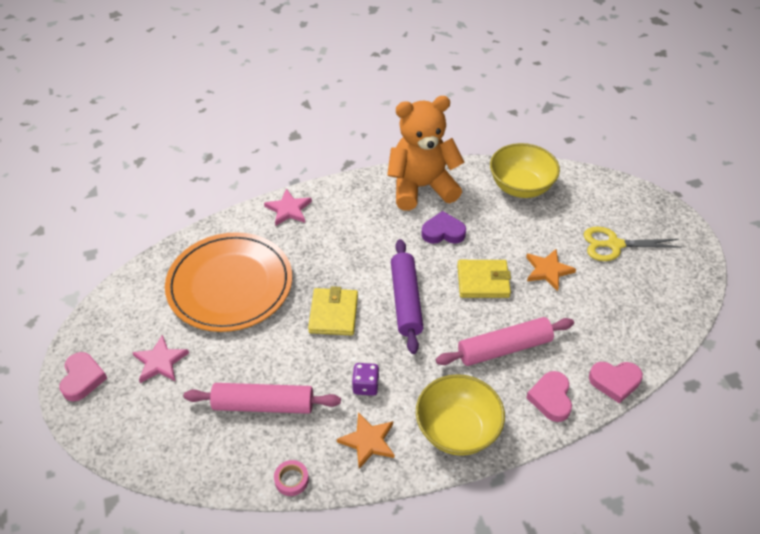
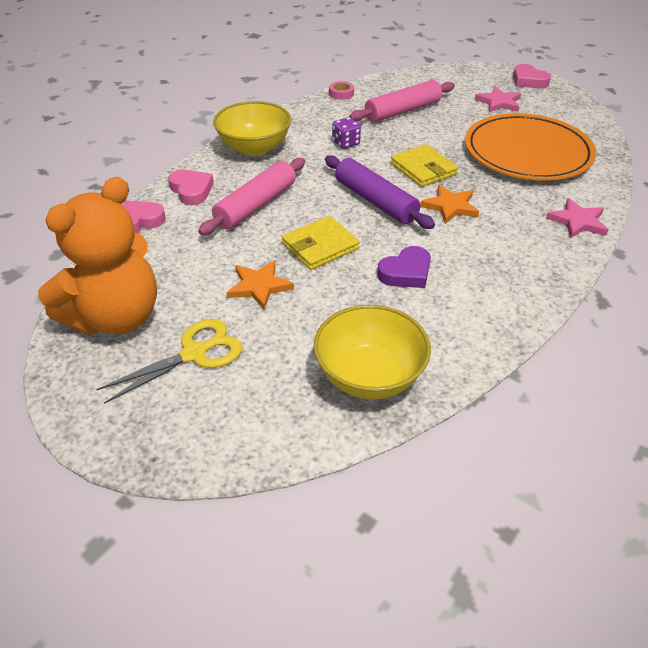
camera: 145 degrees right, 5 degrees down
orange star [337,412,394,469] -> orange star moved to [420,185,479,224]
orange teddy bear [387,96,464,211] -> orange teddy bear moved to [38,177,157,335]

